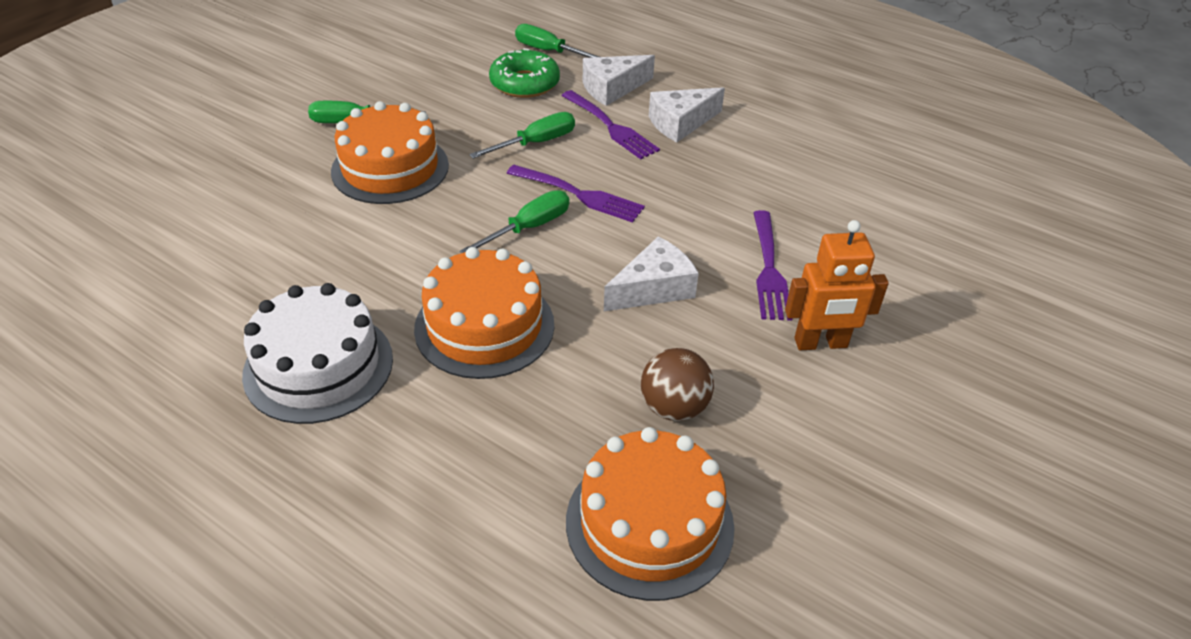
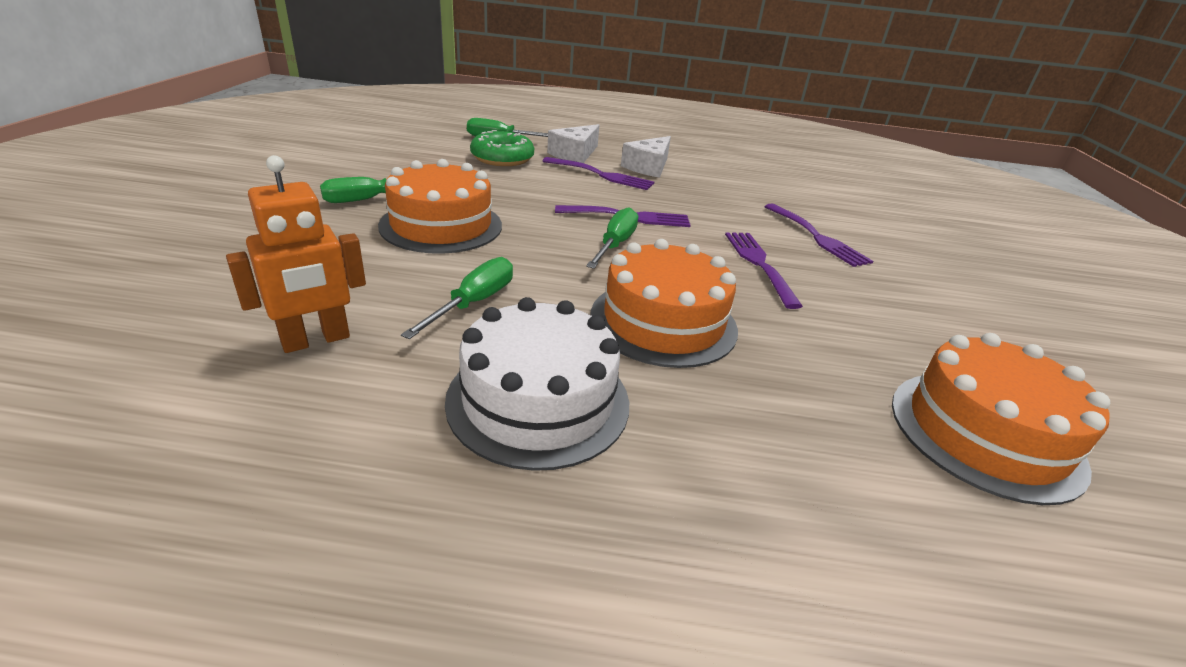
camera: 30 degrees left, 10 degrees down
green screwdriver [469,112,575,159] -> green screwdriver moved to [401,257,513,339]
white cheese [604,236,699,311] -> purple fork [725,232,803,309]
brown ball [641,348,714,421] -> none
orange robot [785,220,889,350] -> orange robot moved to [226,155,366,353]

